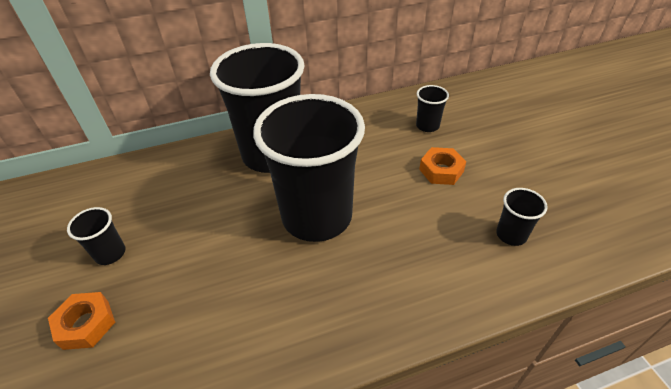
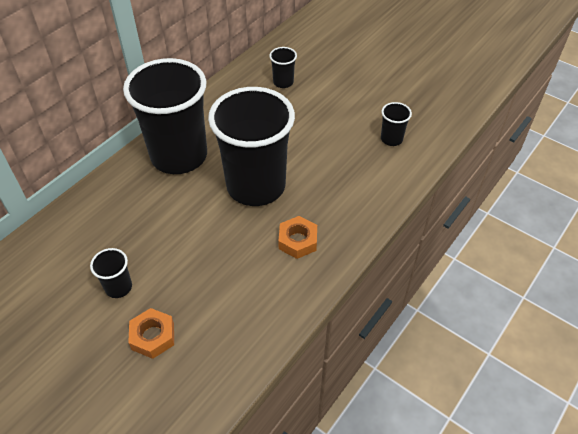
camera: 35 degrees left, 5 degrees up
orange nut [419,147,466,185] -> orange nut moved to [278,216,317,259]

